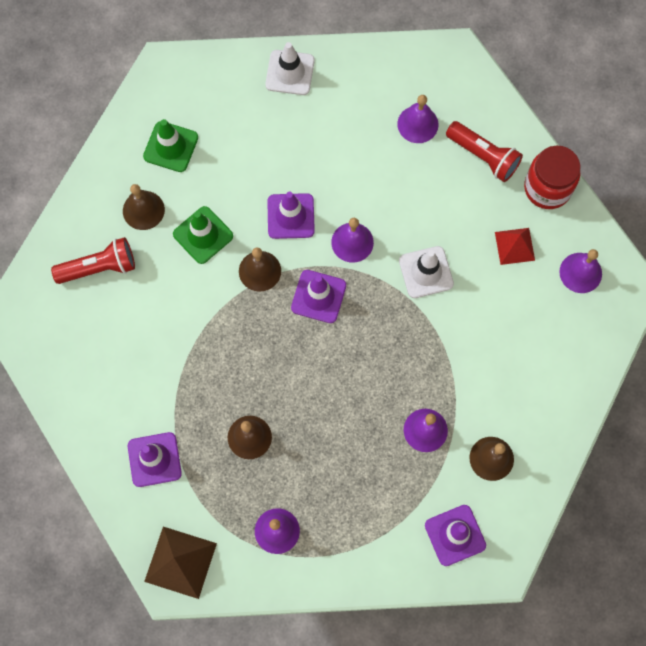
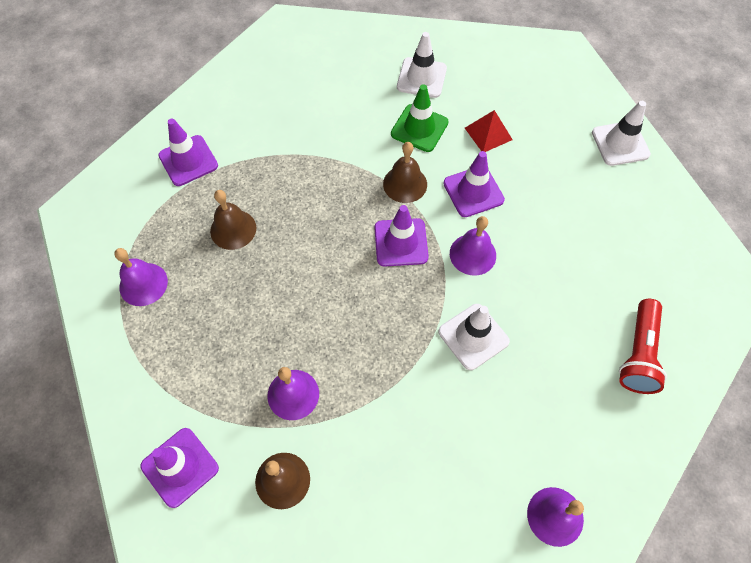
camera: 70 degrees right, 10 degrees down
red flashlight [51,237,135,284] -> none
brown bell [123,184,165,230] -> white traffic cone [397,32,447,98]
green traffic cone [143,119,198,172] -> none
brown pyramid [144,527,217,599] -> none
purple bell [397,95,439,143] -> none
red pyramid [495,228,535,265] -> red pyramid moved to [465,110,513,152]
red jar [524,146,581,209] -> none

